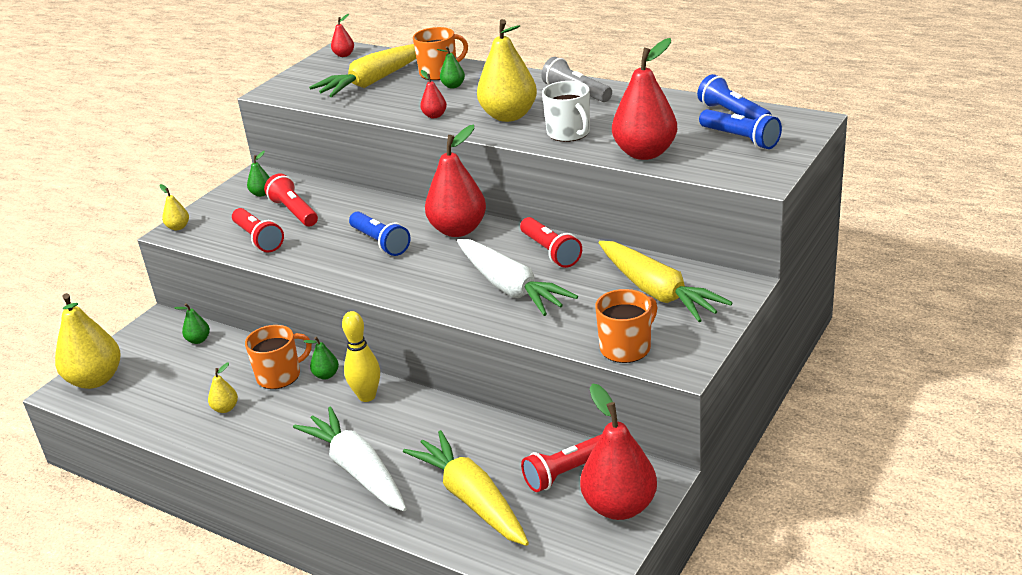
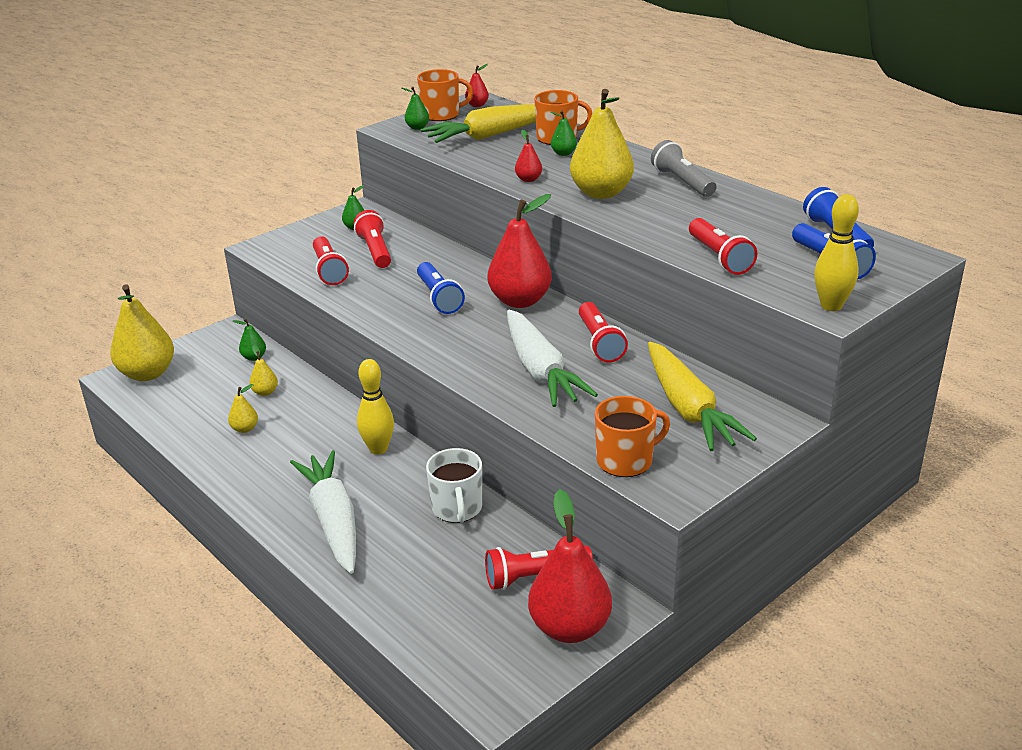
camera: 15 degrees right, 0 degrees up
yellow pear [160,184,189,231] -> yellow pear moved to [249,345,278,396]
orange mug [245,325,312,389] -> orange mug moved to [417,69,473,121]
green pear [303,337,339,379] -> green pear moved to [402,87,429,130]
yellow carrot [403,430,529,546] -> none
white mug [542,81,590,142] -> white mug moved to [426,448,482,523]
red pear [612,38,677,160] -> red flashlight [689,218,757,275]
none -> yellow bowling pin [814,194,859,311]

